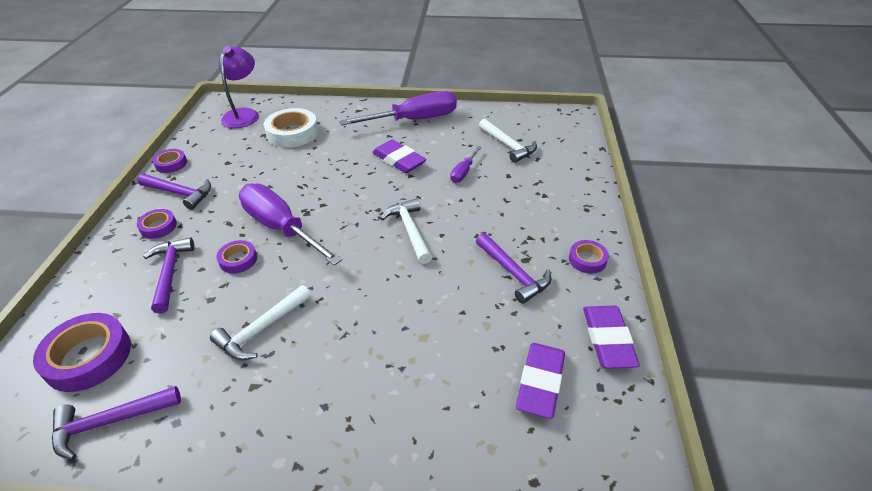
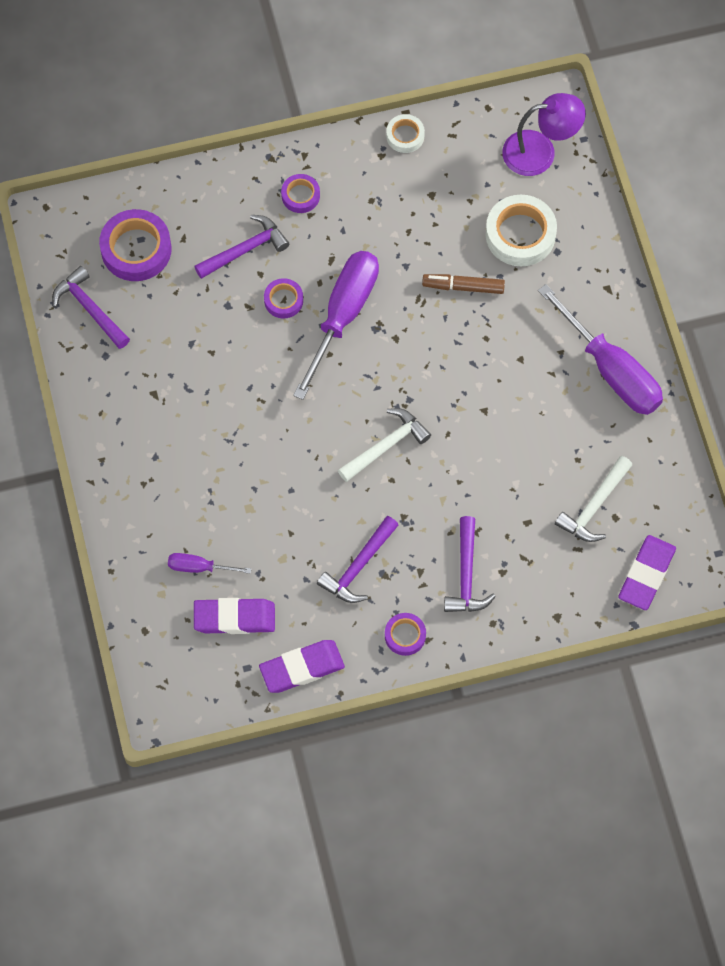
camera: 70 degrees right, 25 degrees up
purple hammer [137,174,211,210] -> purple hammer moved to [444,516,496,612]
purple tape [153,149,187,173] -> white tape [386,114,425,153]
white hammer [210,285,311,360] -> none
purple eraser [372,139,427,173] -> purple eraser moved to [618,535,676,610]
purple screwdriver [450,146,482,183] -> purple screwdriver moved to [168,553,251,574]
none -> brown marker [422,274,505,294]

